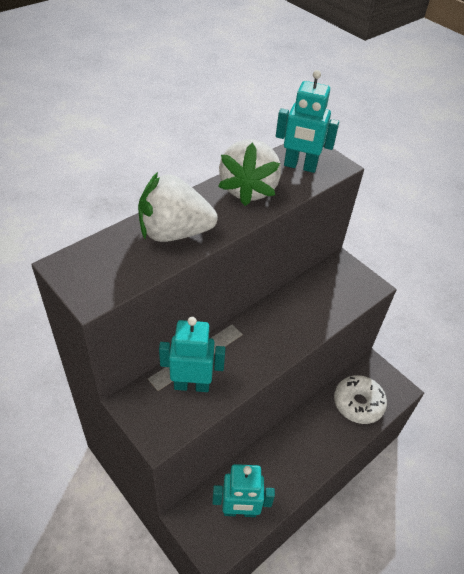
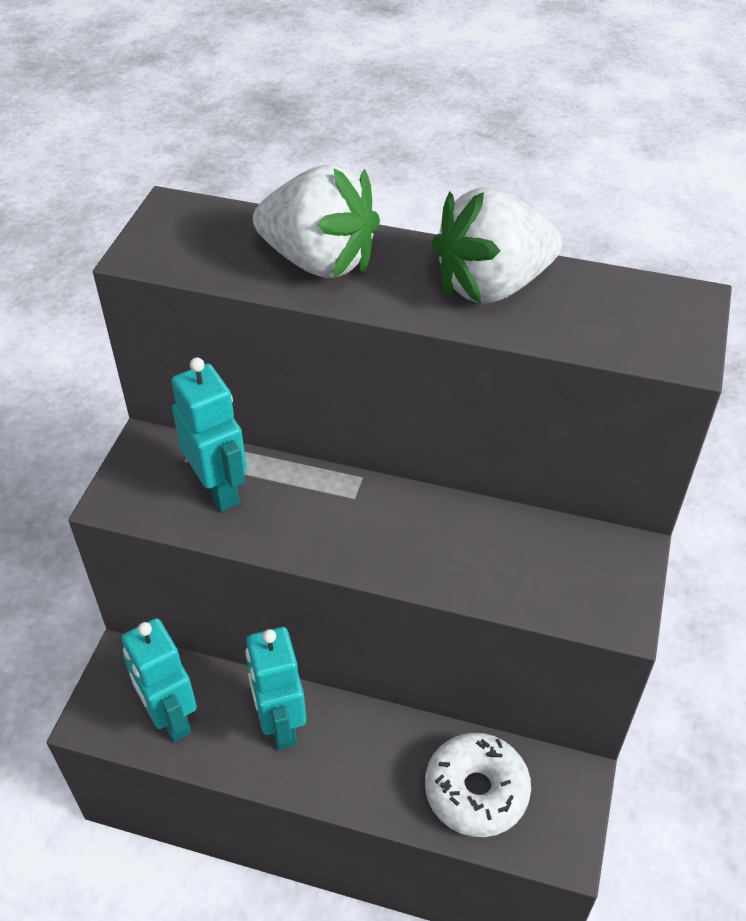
camera: 60 degrees right, 0 degrees up
white strawberry [138,172,218,242] -> white strawberry turned 150 degrees clockwise [253,164,380,278]
turquoise robot [276,70,339,173] -> turquoise robot moved to [245,627,306,750]

